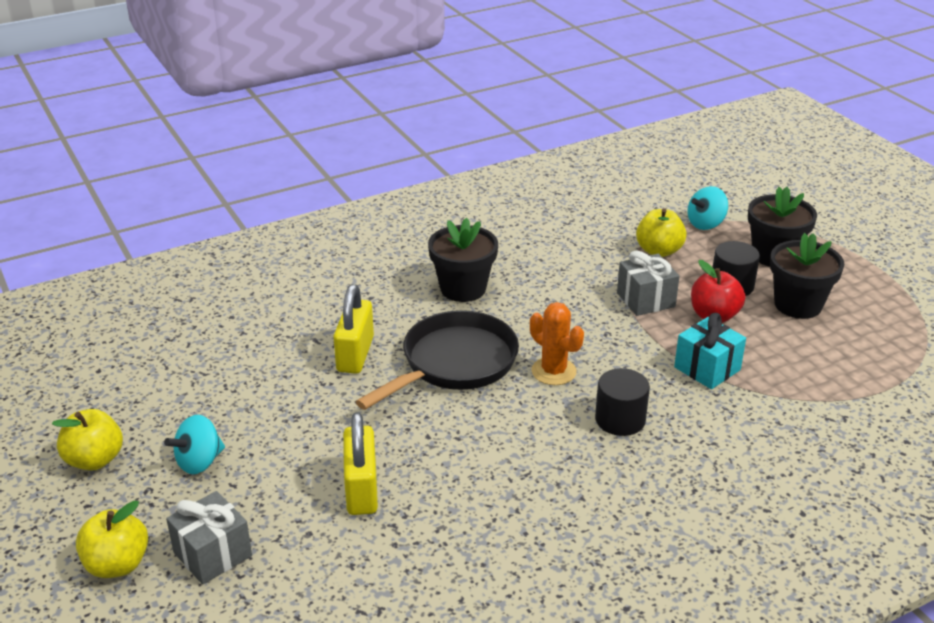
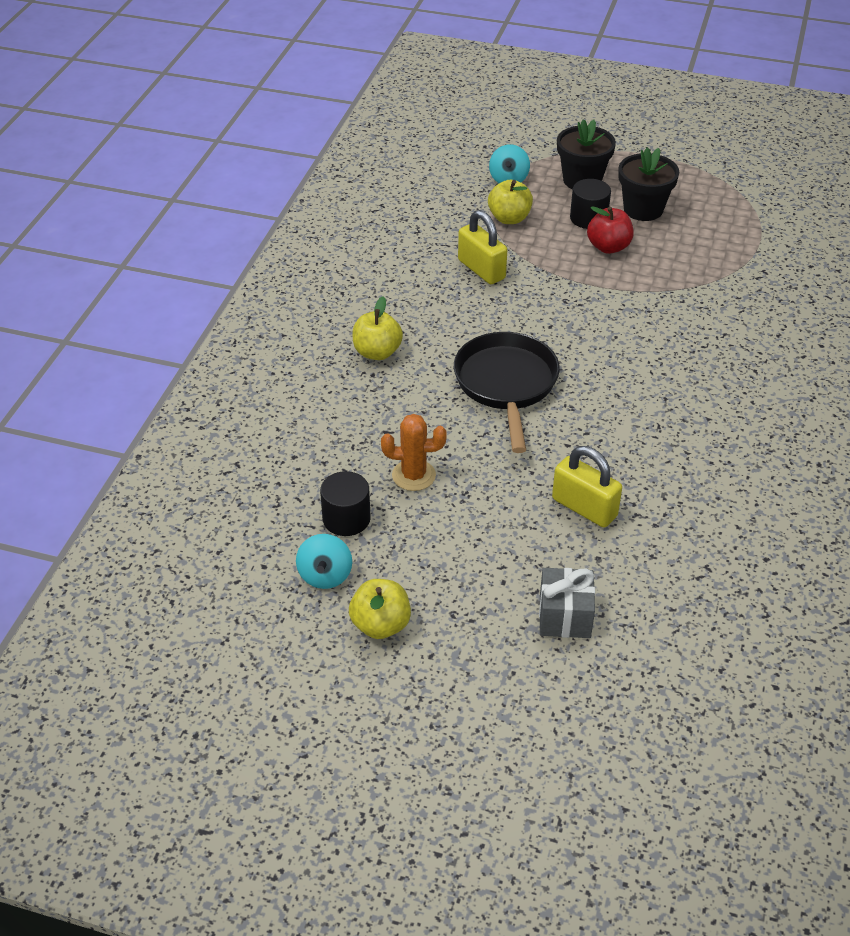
camera: 45 degrees left, 10 degrees up
yellow apple [76,500,148,578] -> yellow apple moved to [353,297,403,360]
turquoise spinning top [164,415,225,474] -> turquoise spinning top moved to [296,534,352,589]
yellow padlock [333,284,374,374] -> yellow padlock moved to [458,210,507,284]
black flower pot [428,218,498,302] -> none
orange cactus [530,302,584,385] -> orange cactus moved to [381,414,447,491]
black cylinder [595,368,650,436] -> black cylinder moved to [320,471,371,536]
grey gift [617,251,680,316] -> none
turquoise gift [674,313,746,389] -> none

